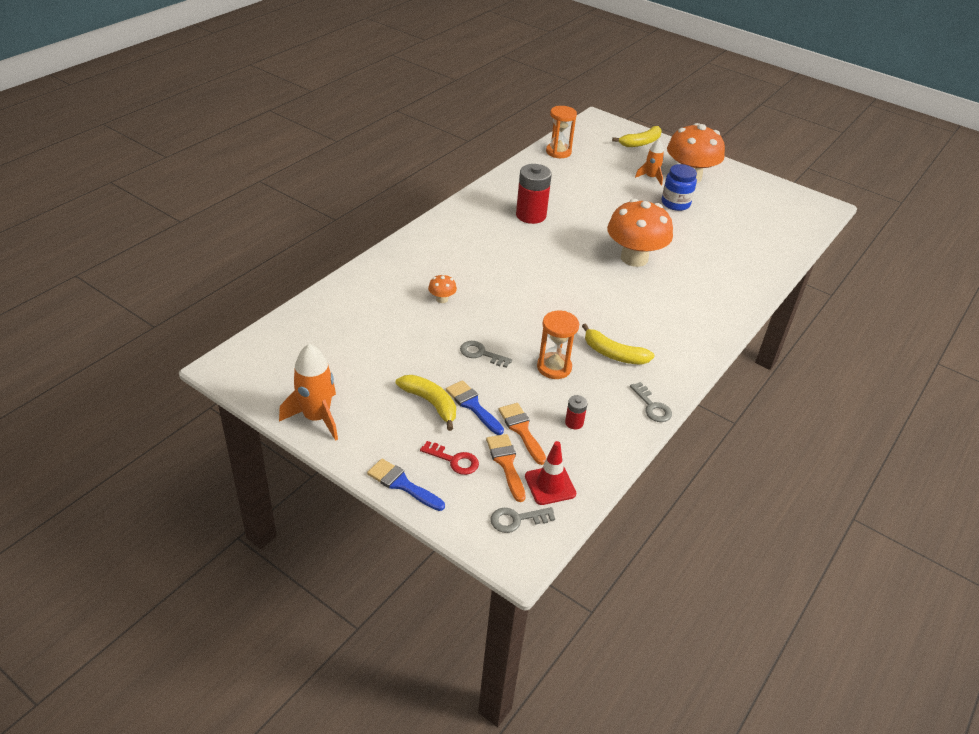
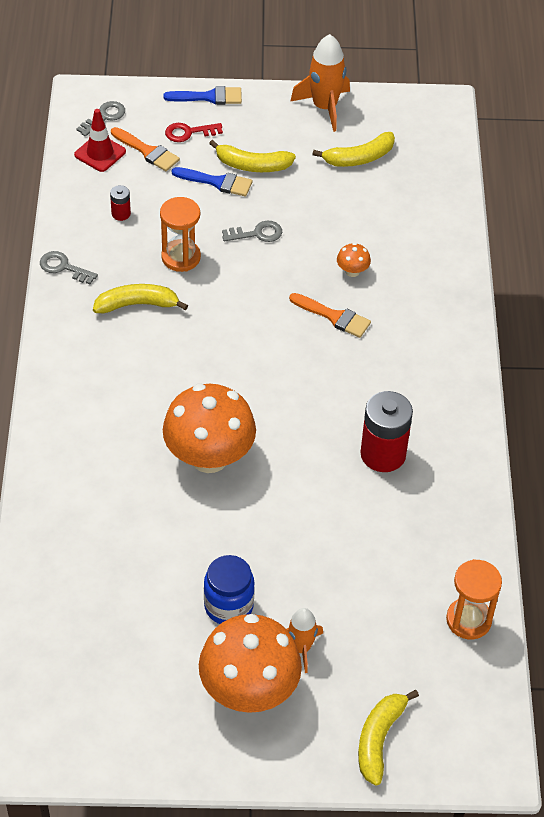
camera: 145 degrees right, 10 degrees up
orange brush [498,403,546,465] -> orange brush moved to [289,293,371,338]
none -> yellow banana [312,132,395,167]

